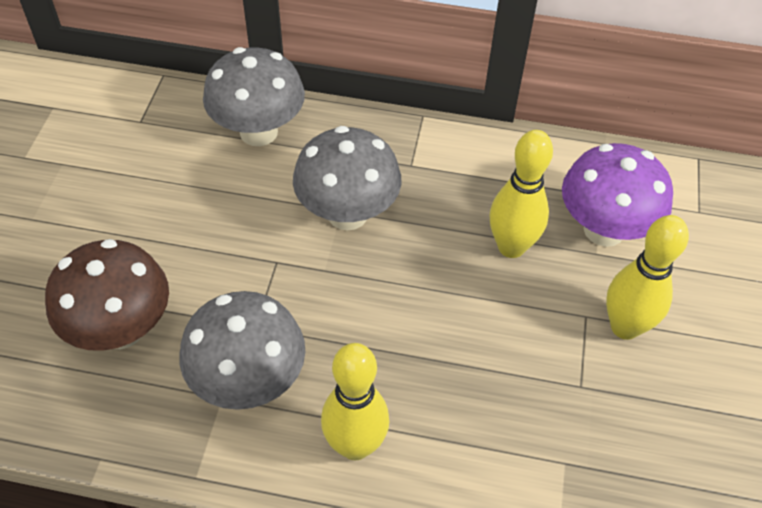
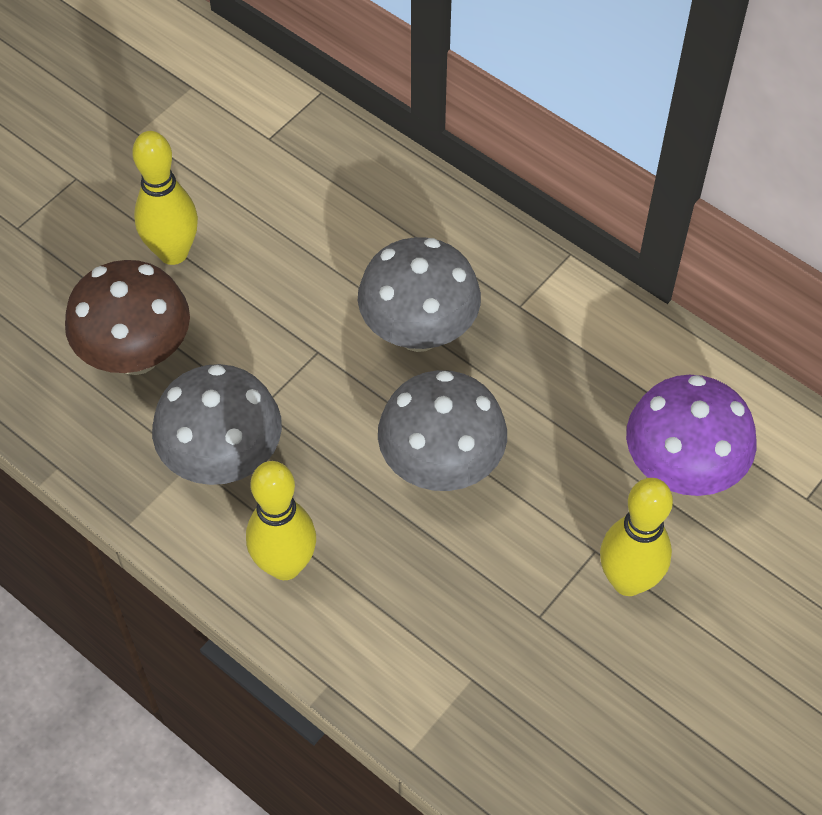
camera: 30 degrees right, 5 degrees up
grey mushroom [203,47,305,146] -> grey mushroom moved to [378,370,507,491]
yellow bowling pin [489,130,553,258] -> yellow bowling pin moved to [132,131,198,265]

